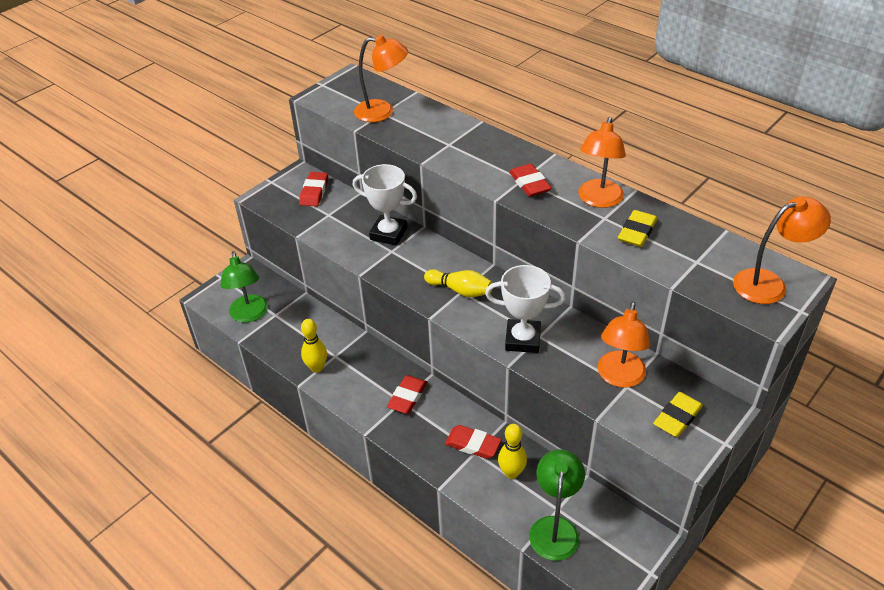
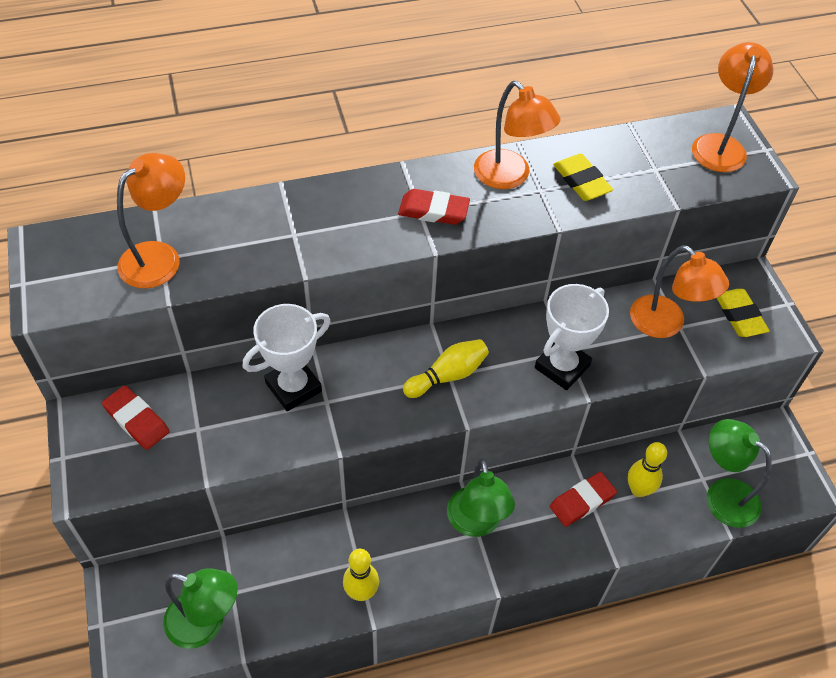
camera: 60 degrees left, 10 degrees up
red eraser [387,375,428,414] -> green lamp [447,459,515,537]

